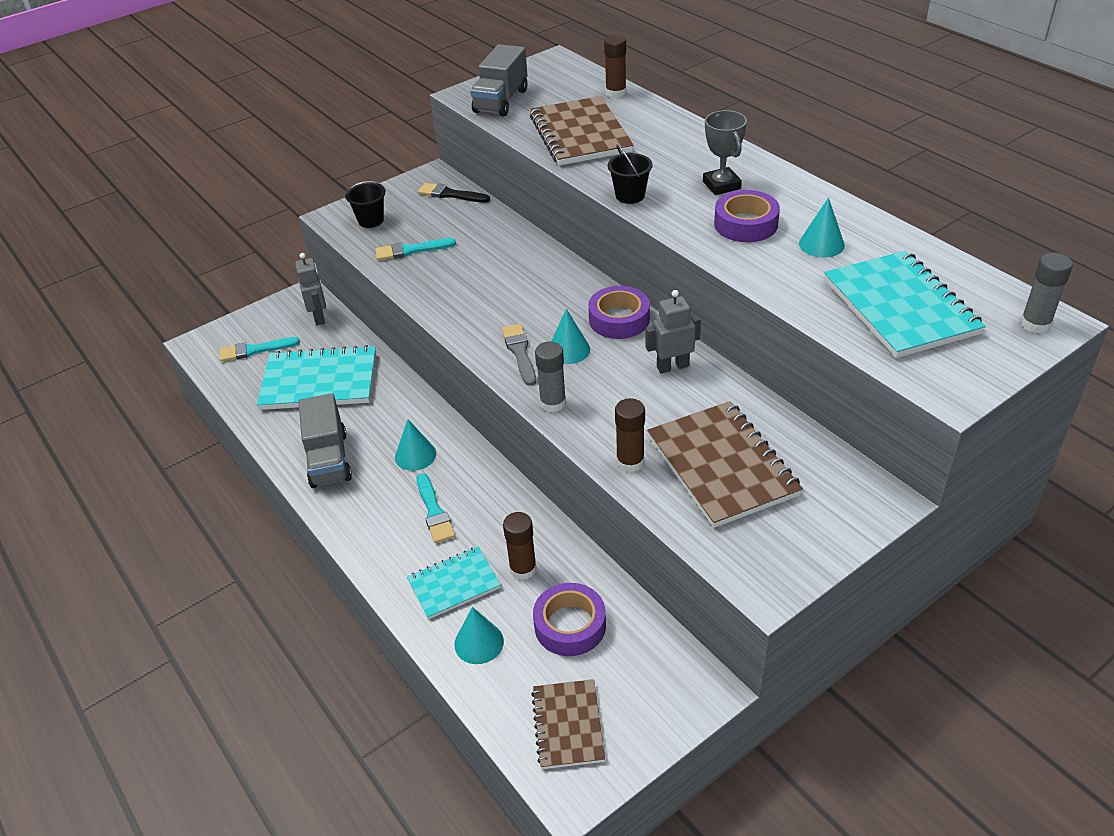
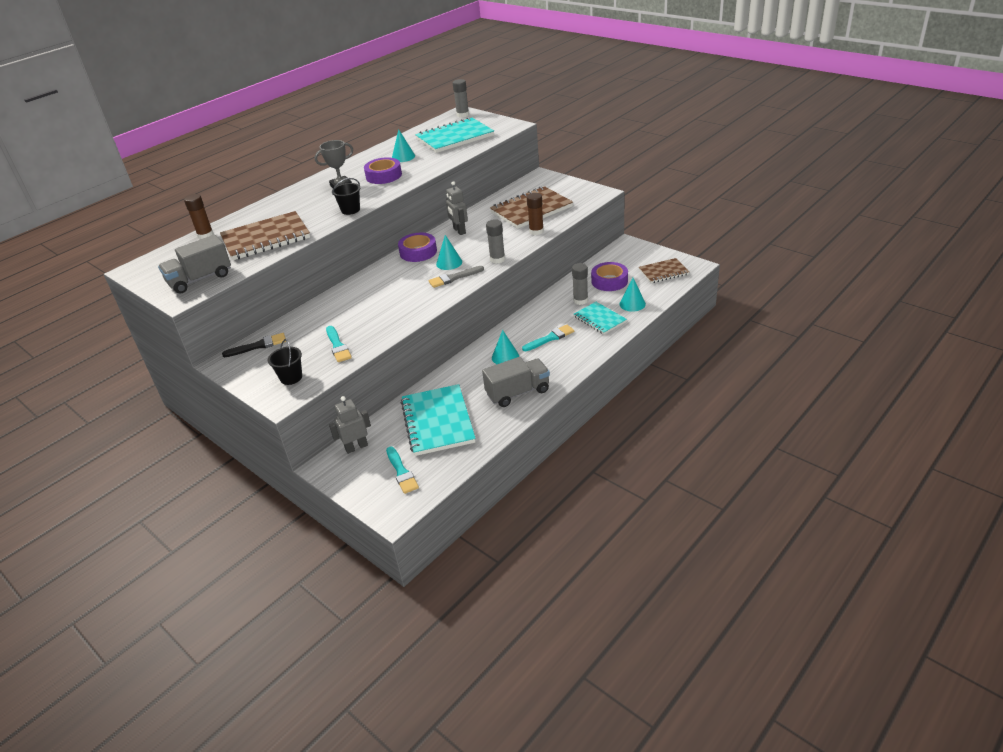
camera: 100 degrees left, 5 degrees down
black brush [418,183,490,203] -> black brush turned 120 degrees counterclockwise [222,333,286,357]
grey truck [470,44,527,116] -> grey truck turned 135 degrees clockwise [158,235,231,293]
brown glue stick [503,512,537,580] -> grey glue stick [572,263,588,305]

